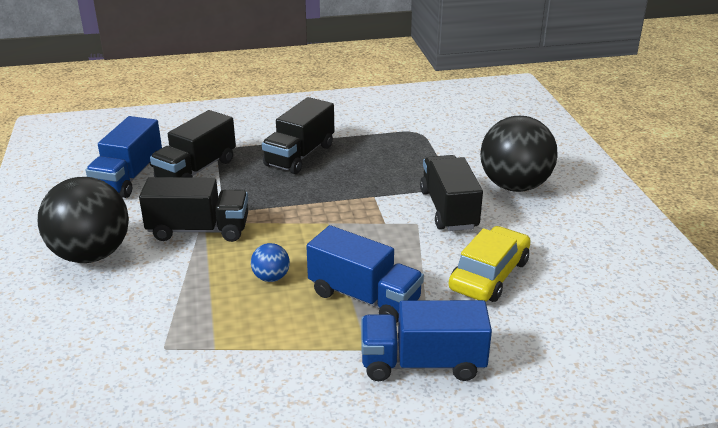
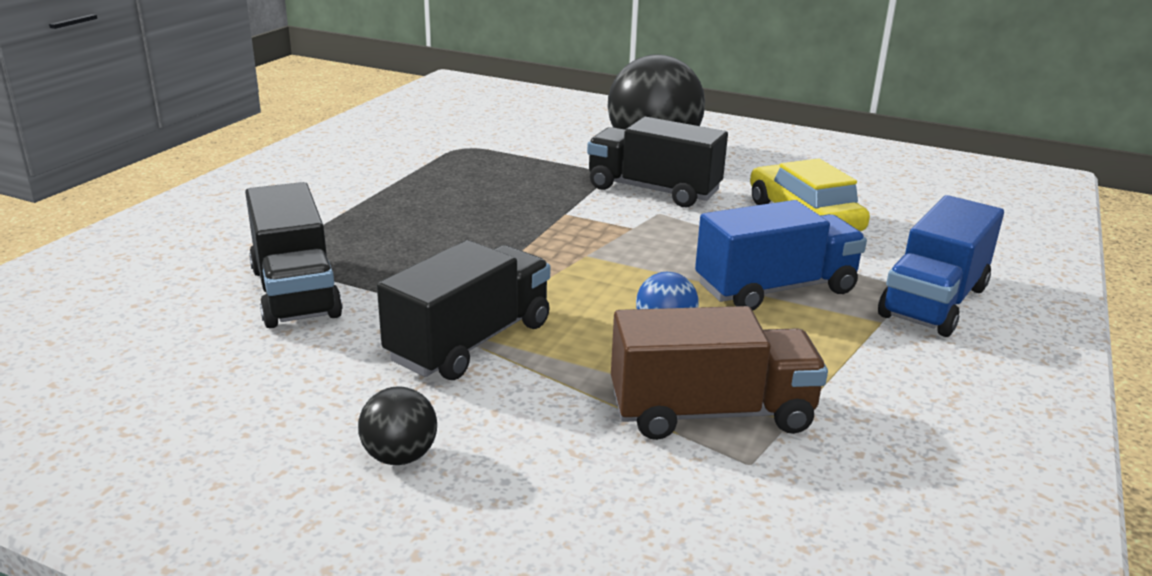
camera: 55 degrees left, 5 degrees down
black ball [38,177,129,263] -> black ball [358,386,437,465], size x0.44
blue truck [86,116,162,198] -> none
black truck [262,97,334,174] -> none
none -> brown truck [611,306,828,440]

